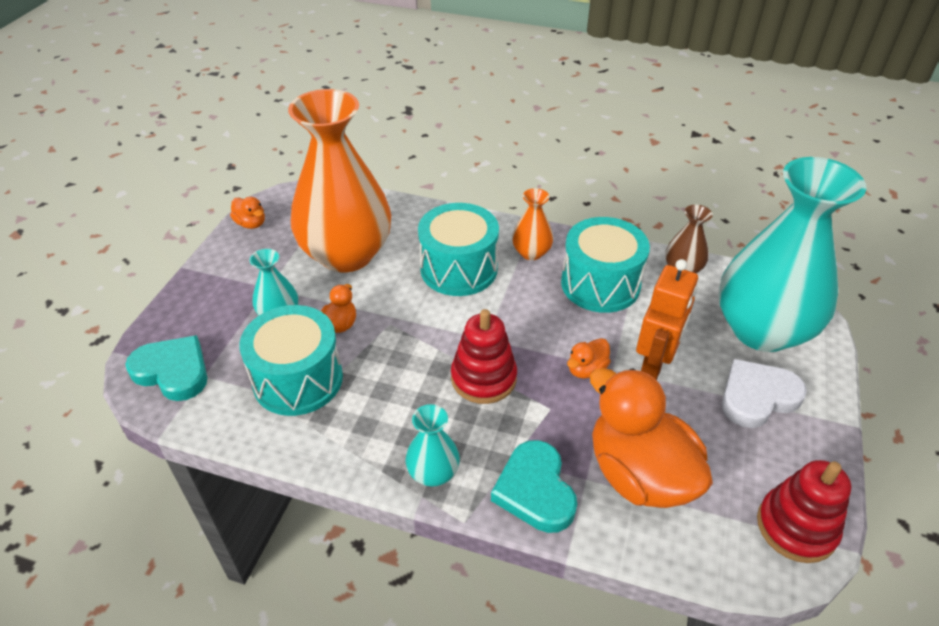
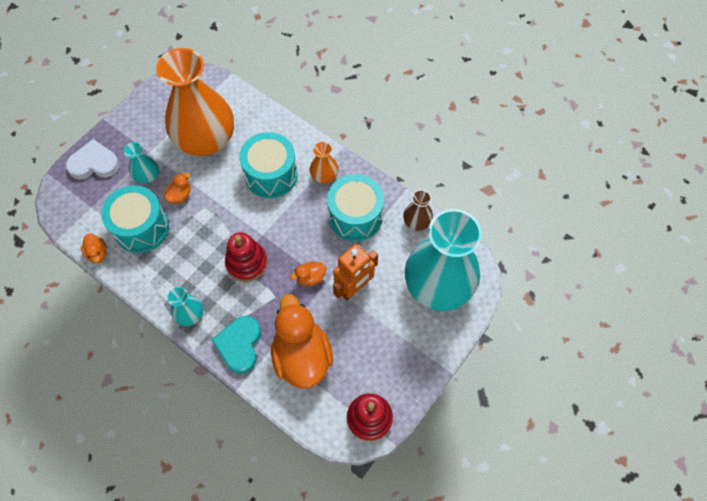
camera: 20 degrees right, 20 degrees up
turquoise heart [125,335,207,401] -> none
orange duck [230,197,265,229] -> orange duck moved to [81,234,107,263]
white heart [722,359,807,428] -> white heart moved to [65,139,120,180]

